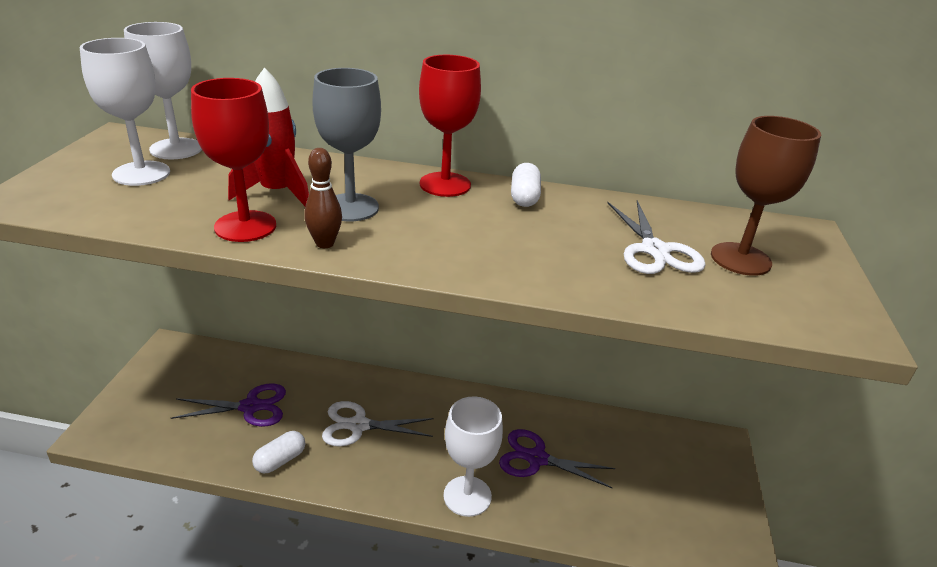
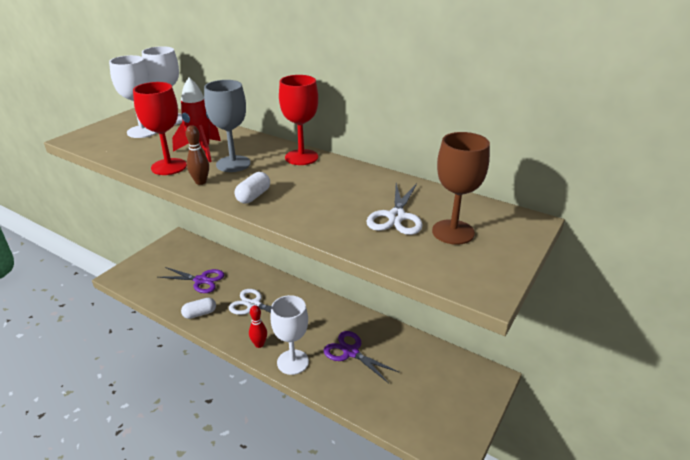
camera: 25 degrees right, 0 degrees up
white capsule [511,163,541,207] -> white capsule moved to [234,172,270,204]
none -> red bowling pin [249,305,267,348]

